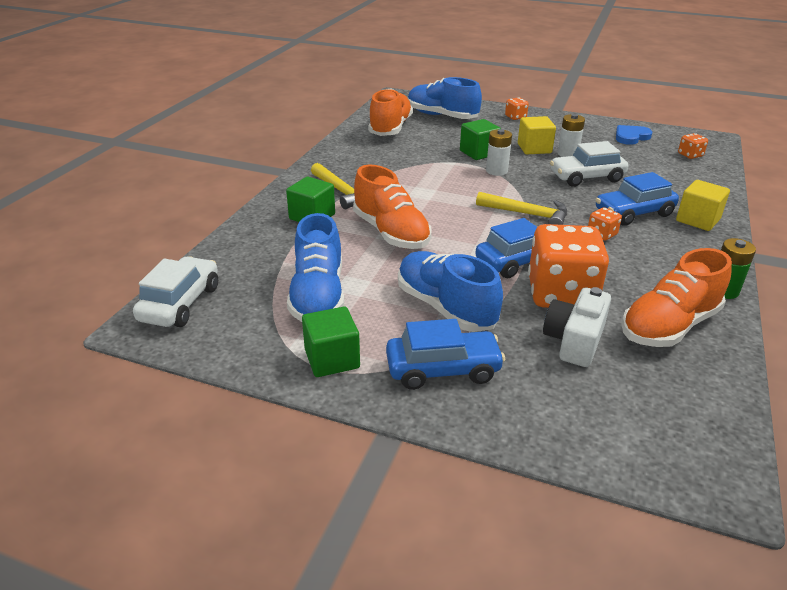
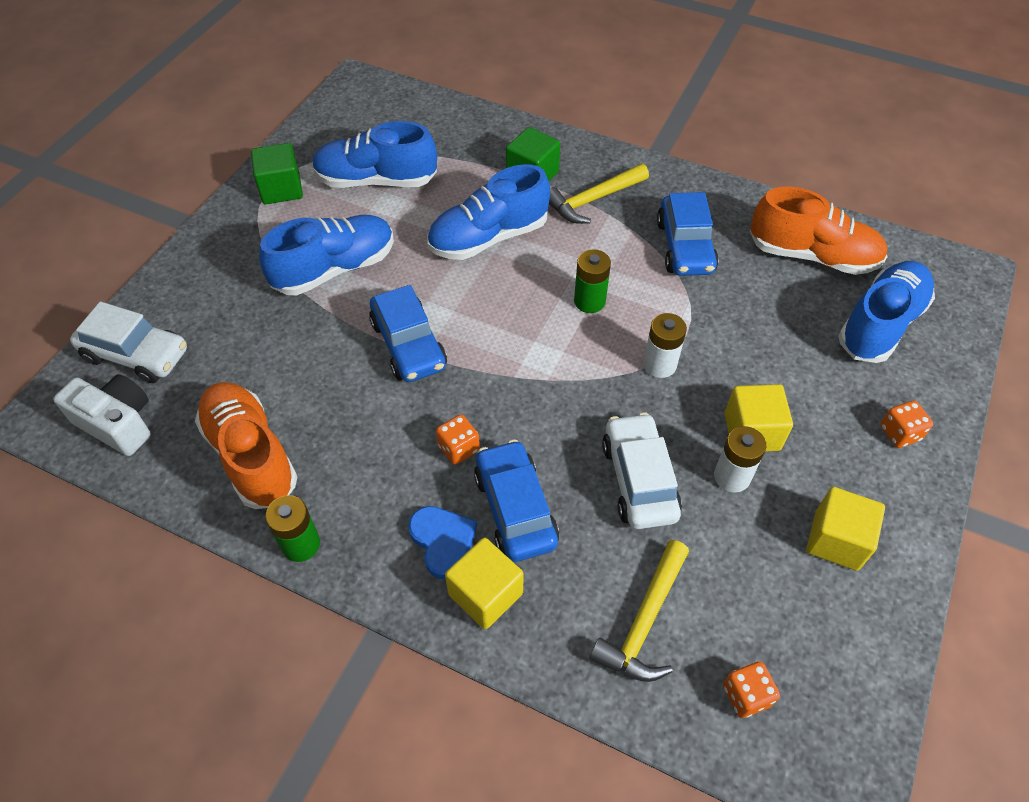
camera: 95 degrees right, 20 degrees up
white car [133,256,218,327] -> white car moved to [70,302,187,383]
orange shoe [353,165,432,249] -> blue shoe [427,164,550,260]
blue car [386,319,505,390] -> blue car moved to [657,192,718,276]
green cube [460,119,501,160] -> none
yellow hammer [476,192,567,225] -> yellow hammer moved to [590,540,689,682]
orange dice [528,224,609,308] -> none
white camera [543,287,611,367] -> white camera moved to [53,374,151,456]
blue heart [616,125,652,145] -> blue heart moved to [408,506,477,579]
none -> green battery [574,249,611,313]
none -> yellow cube [806,487,885,571]

